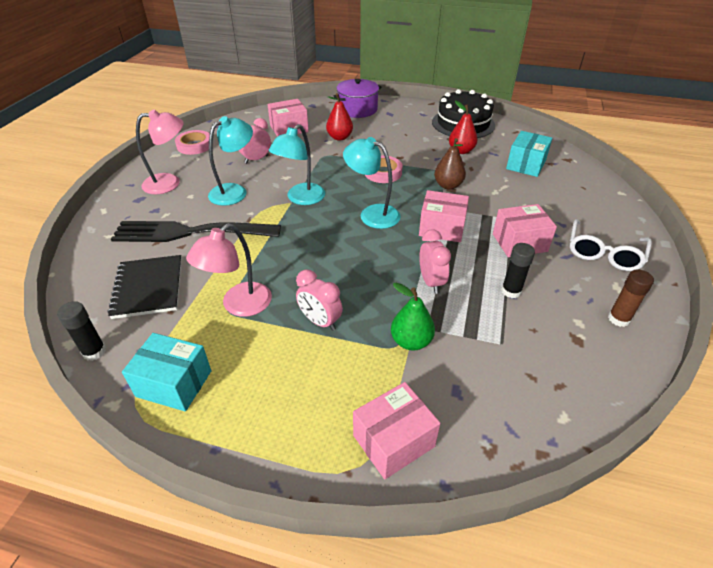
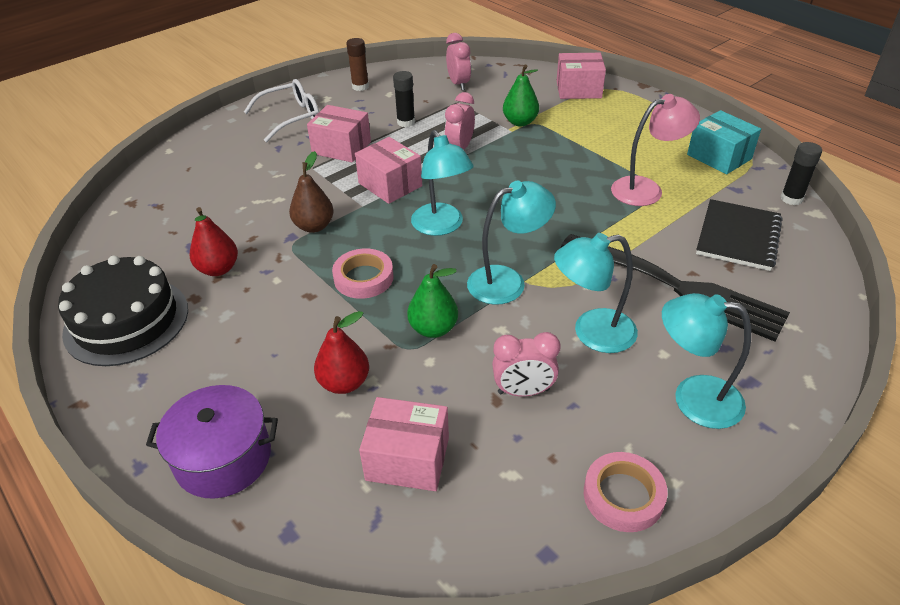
camera: 145 degrees left, 0 degrees up
pink lamp [136,109,184,194] -> turquoise lamp [662,293,751,429]
pink clock [296,270,343,331] -> pink clock moved to [446,33,471,91]
turquoise box [506,131,552,177] -> none
none -> green pear [407,264,458,338]

